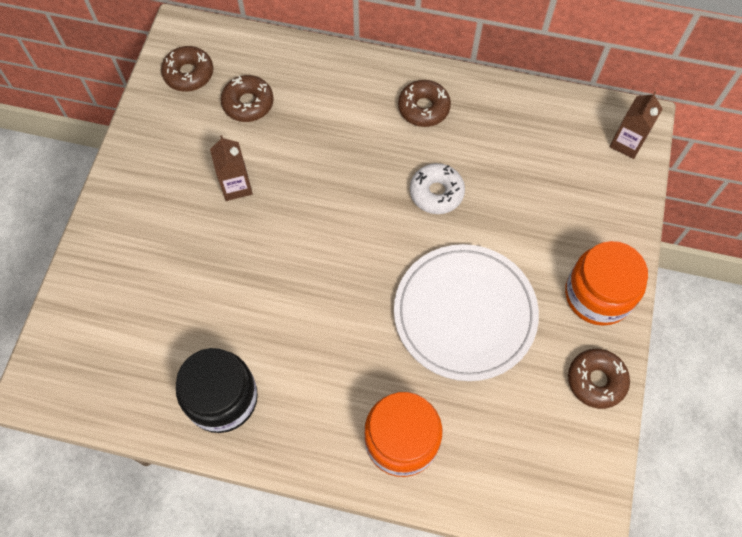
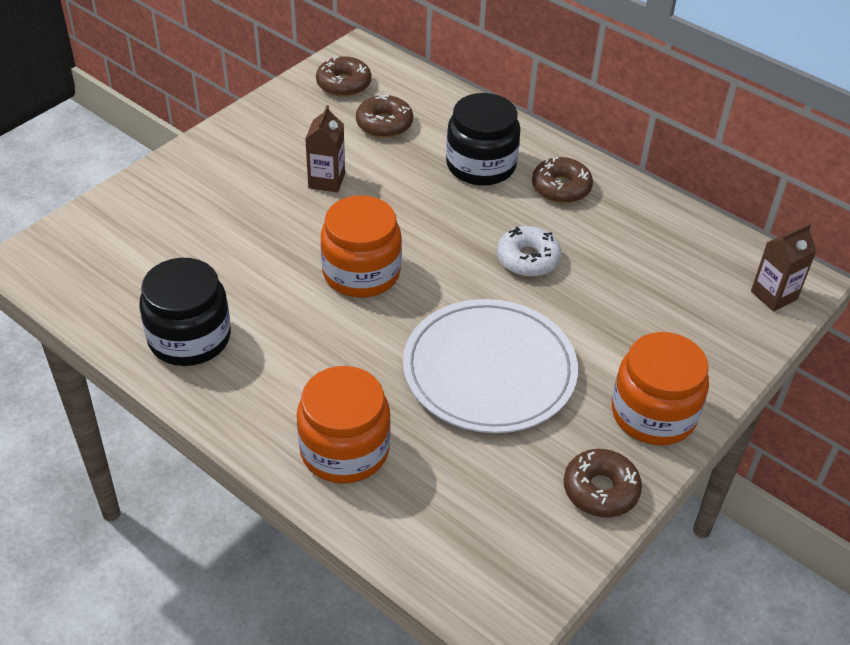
camera: 25 degrees right, 20 degrees down
none -> orange jar [321,195,402,297]
none -> black jar [446,93,520,186]

